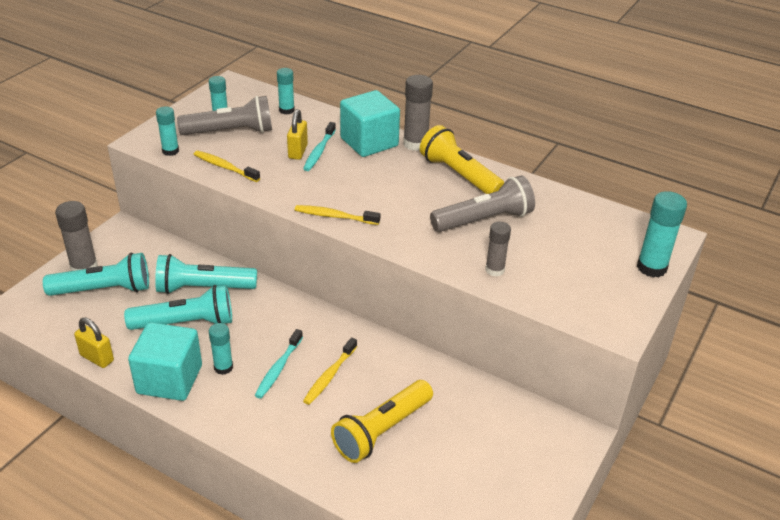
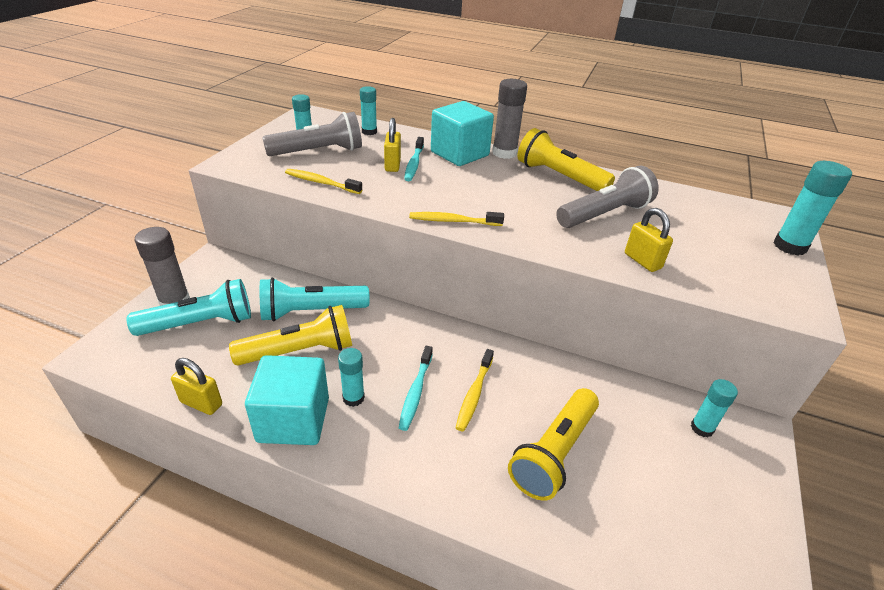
camera: 10 degrees left, 0 degrees up
turquoise flashlight [124,285,232,330] -> yellow flashlight [229,305,352,365]
turquoise glue stick [156,106,179,156] -> turquoise glue stick moved to [691,379,738,438]
grey glue stick [485,222,511,277] -> yellow padlock [625,208,673,272]

